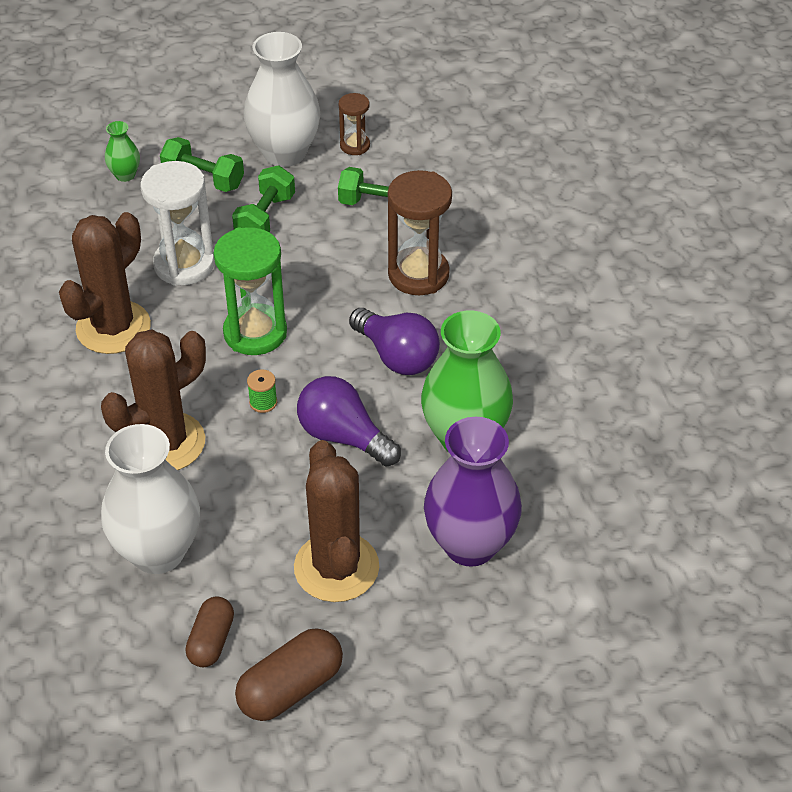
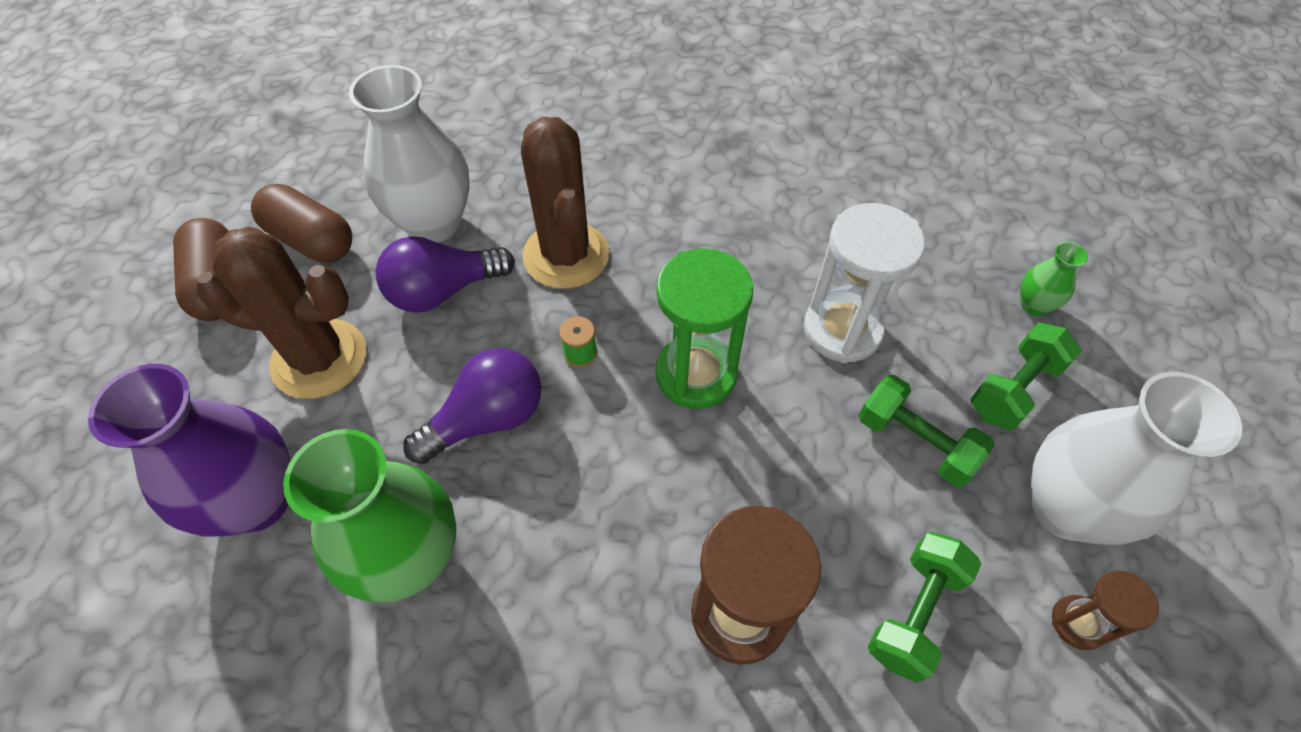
camera: 110 degrees right, 10 degrees up
brown cactus [59,212,151,354] -> none
brown capsule [185,596,234,667] -> brown capsule [251,184,352,263], size x1.51
purple light bulb [349,308,440,375] -> purple light bulb moved to [375,236,515,313]

